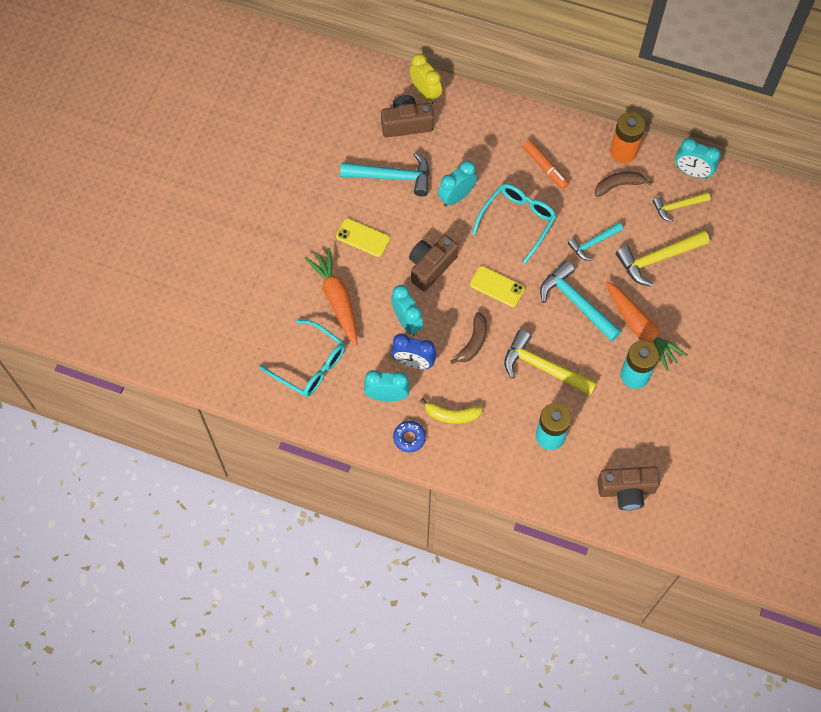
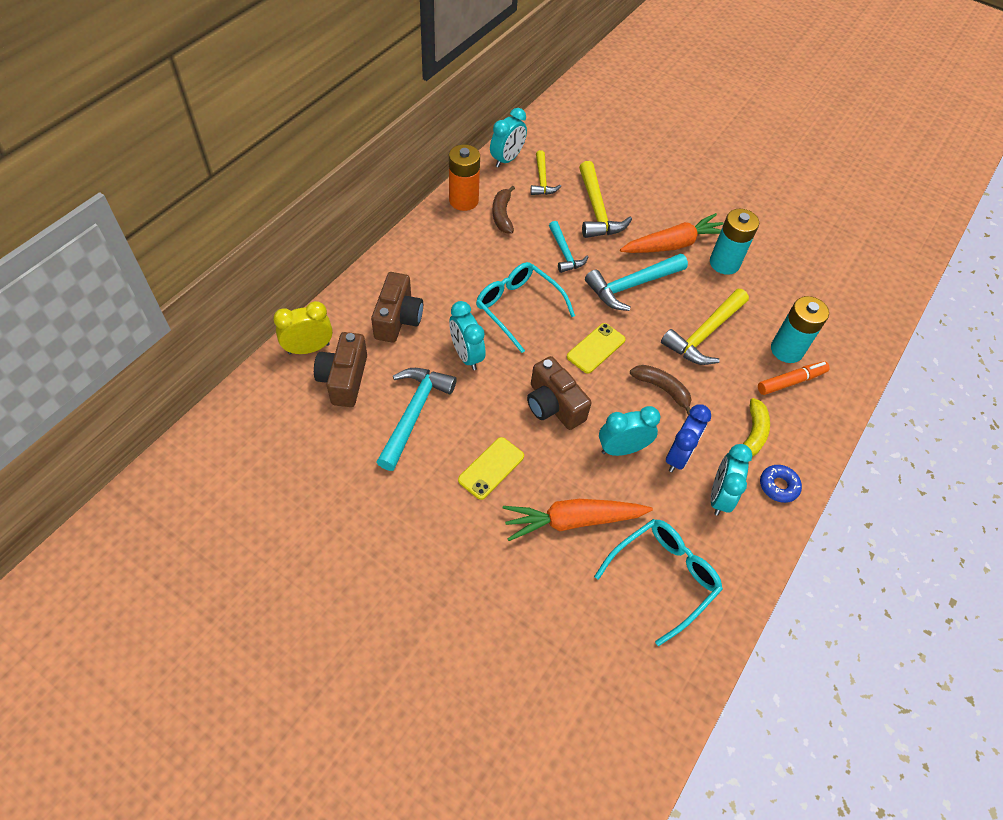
camera: 80 degrees left, 10 degrees down
orange marker [522,140,569,189] -> orange marker moved to [758,361,830,395]
brown camera [597,466,660,510] -> brown camera moved to [371,272,423,343]

